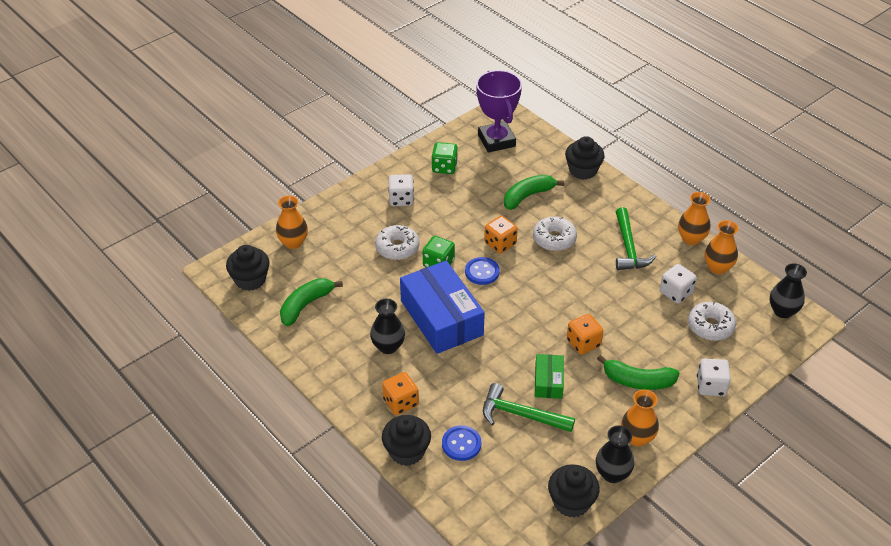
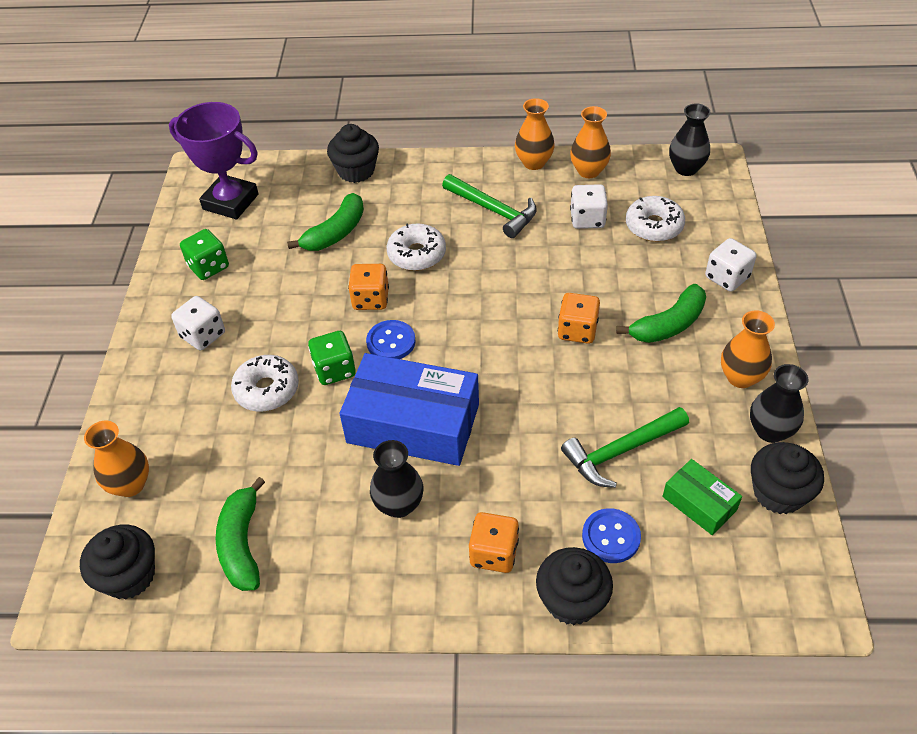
camera: 45 degrees left, 5 degrees up
green banana [504,175,565,210] -> green banana turned 150 degrees counterclockwise [287,193,364,251]
green box [535,354,564,399] -> green box moved to [663,459,742,535]

